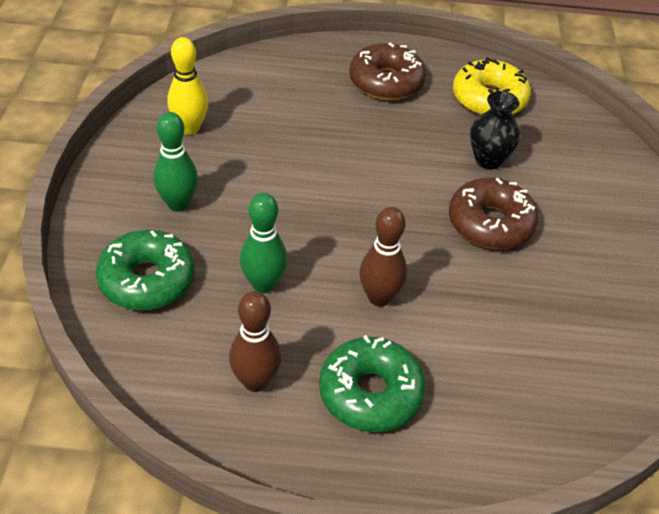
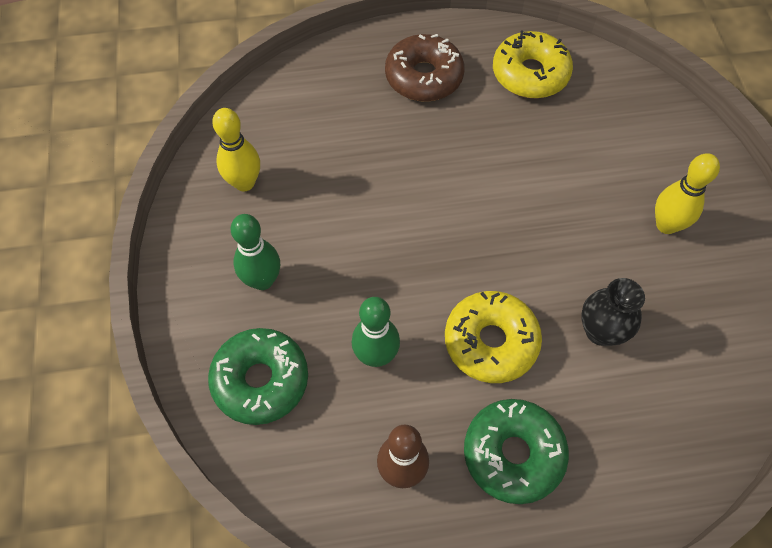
camera: 10 degrees left, 15 degrees up
brown bowling pin [359,207,407,307] -> yellow donut [445,291,542,383]
brown donut [449,178,539,249] -> none
black vase [470,91,520,169] -> black vase moved to [581,278,645,346]
none -> yellow bowling pin [655,153,720,234]

